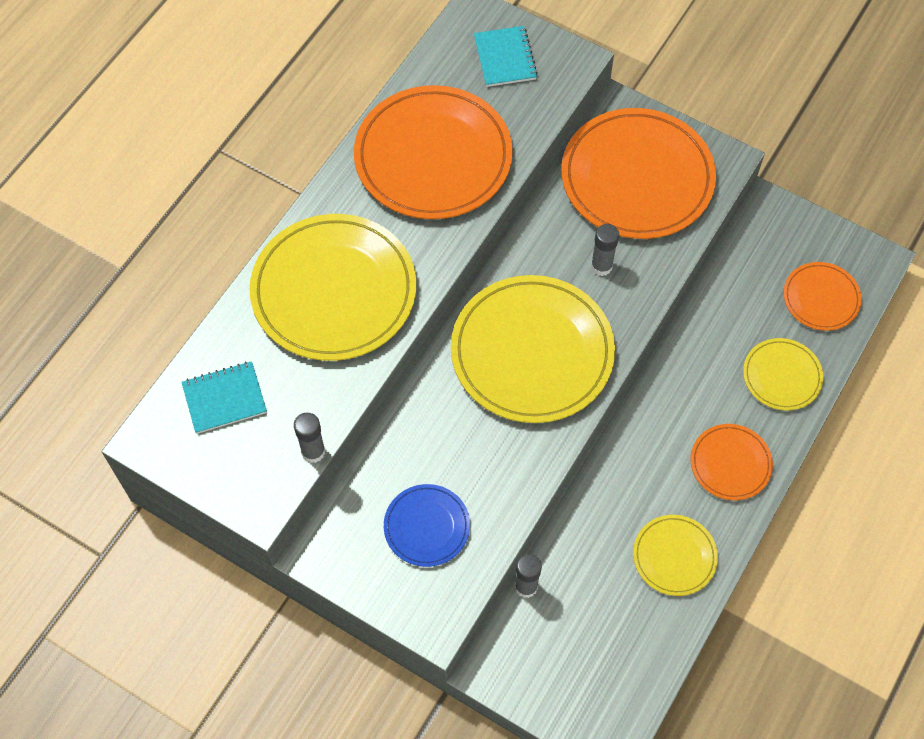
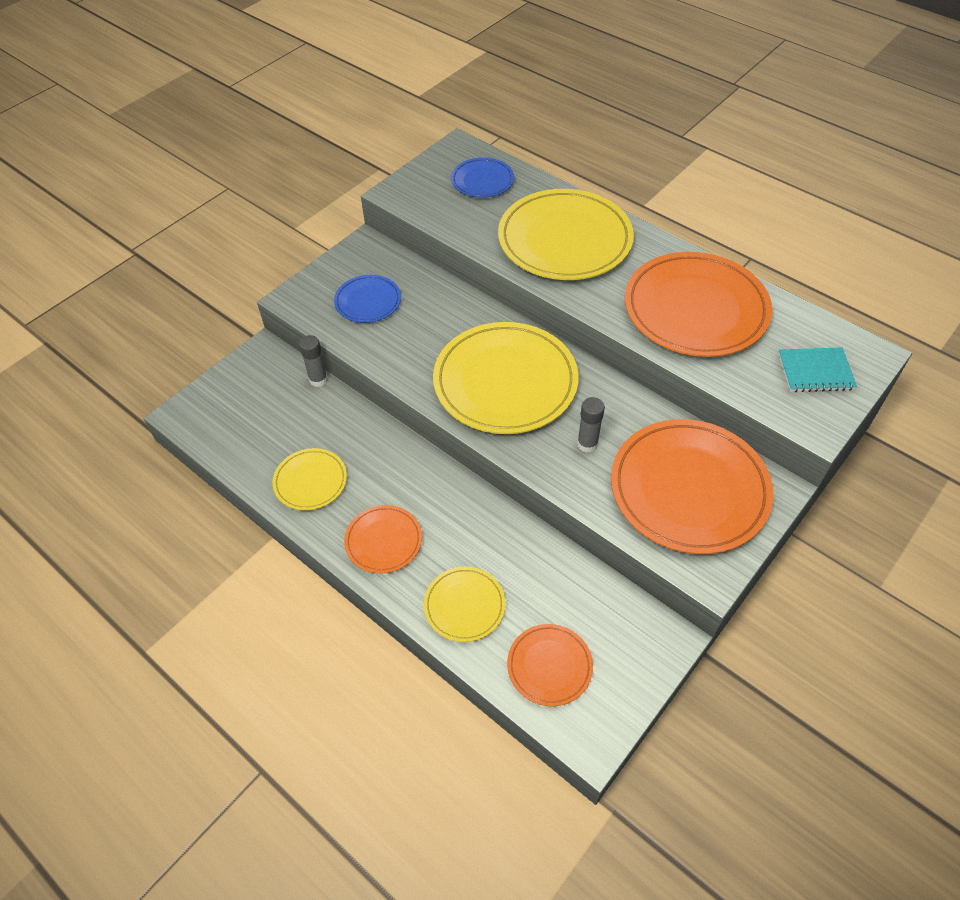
camera: 100 degrees right, 10 degrees down
turquoise notebook [182,361,267,434] -> blue plate [451,157,514,198]
grey glue stick [294,413,325,463] -> none

